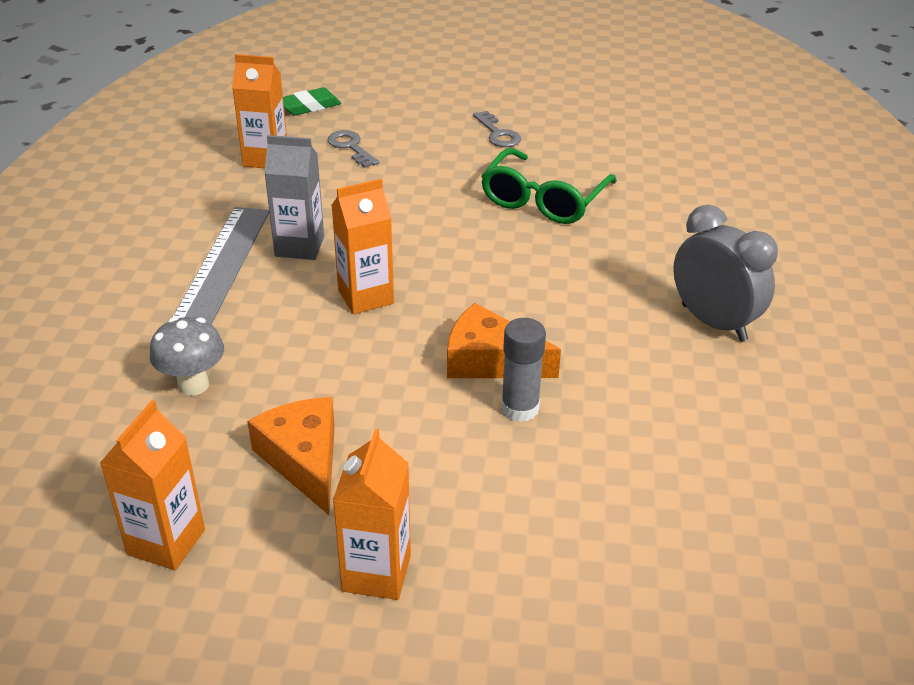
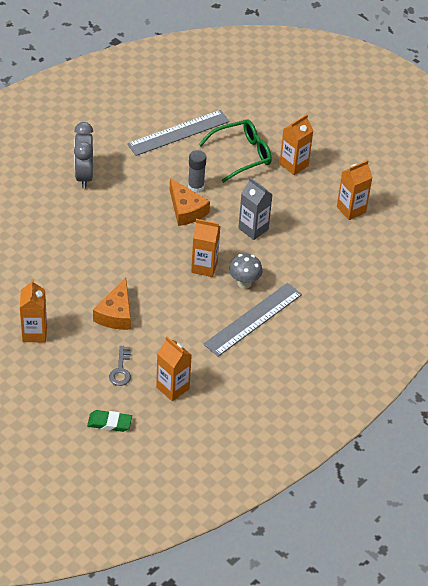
camera: 145 degrees left, 10 degrees up
grey mushroom [150,317,224,396] -> grey mushroom moved to [229,254,262,289]
orange cheese [247,397,335,515] -> orange cheese moved to [93,277,131,330]
grey carton [264,135,324,260] -> grey carton moved to [238,177,273,240]
grey key [473,111,521,147] -> orange carton [20,279,47,342]
green glasses [481,148,617,224] -> green glasses moved to [199,120,272,183]
none -> grey ruler [127,110,230,156]

